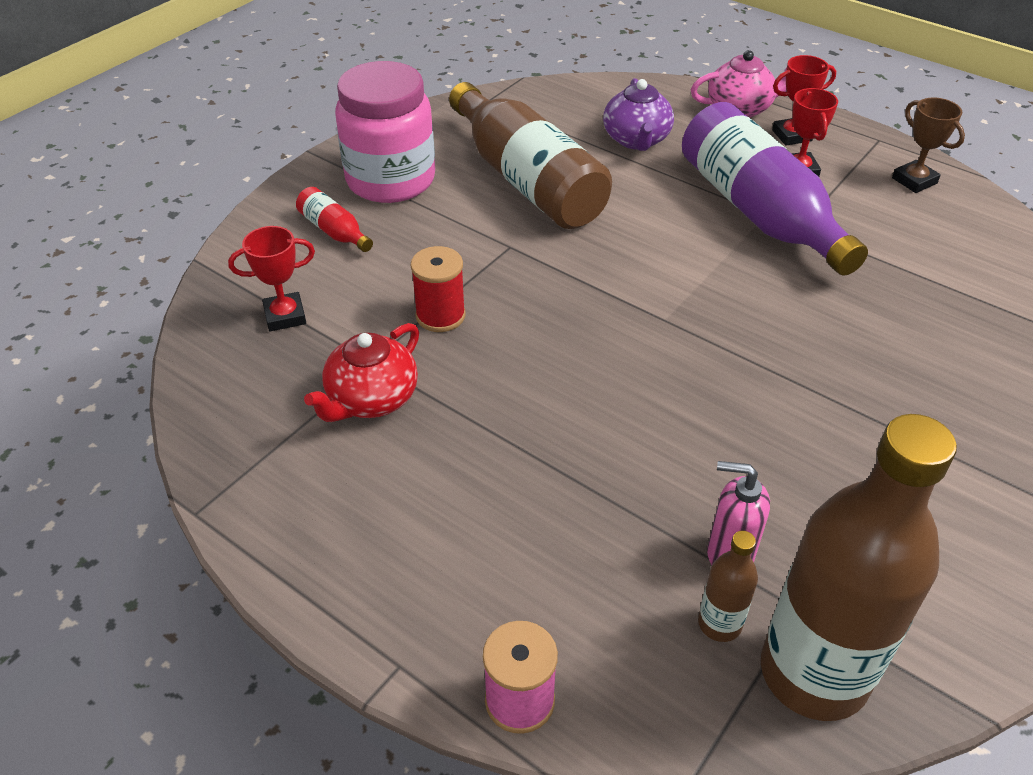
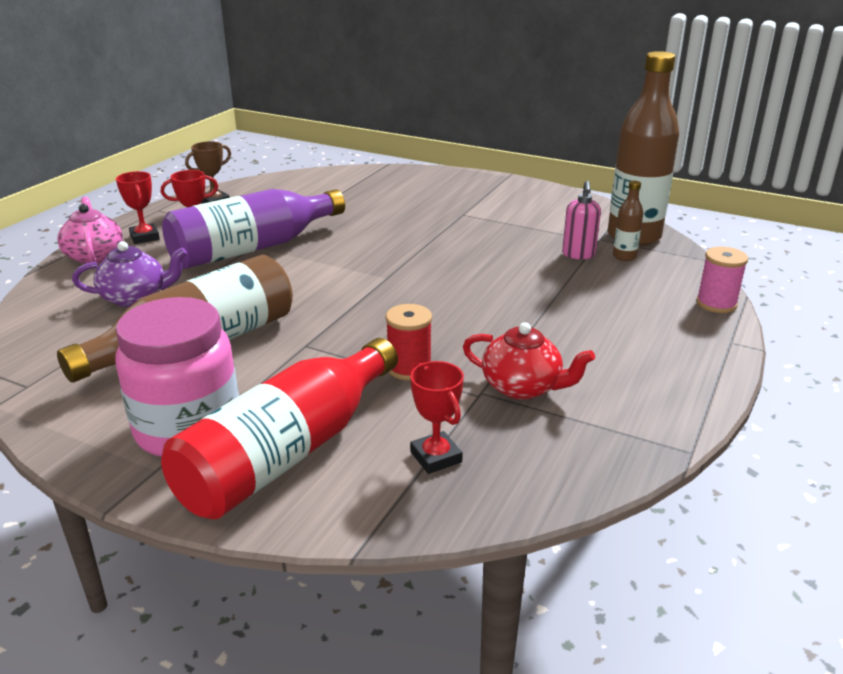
camera: 100 degrees left, 15 degrees down
red bottle [296,187,373,252] -> red bottle [161,338,398,520], size x2.37

